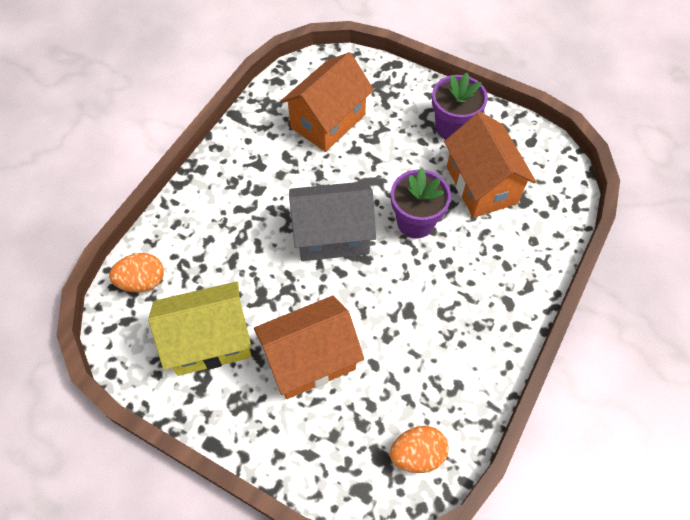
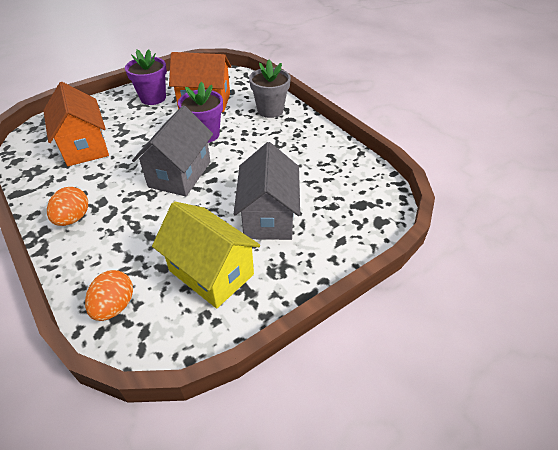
camera: 65 degrees left, 15 degrees down
yellow house [148,281,252,376] -> yellow house turned 60 degrees counterclockwise [152,201,260,308]
orange house [254,295,364,399] -> grey house [234,142,300,240]
orange egg [390,426,449,473] -> orange egg moved to [47,187,88,226]
none -> grey flower pot [249,60,291,118]

